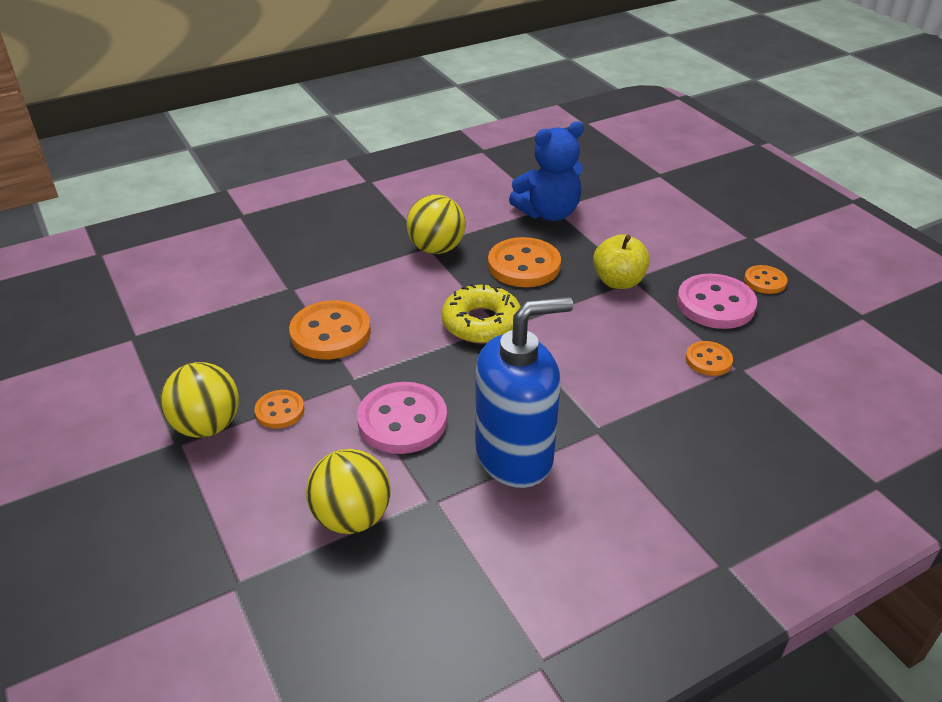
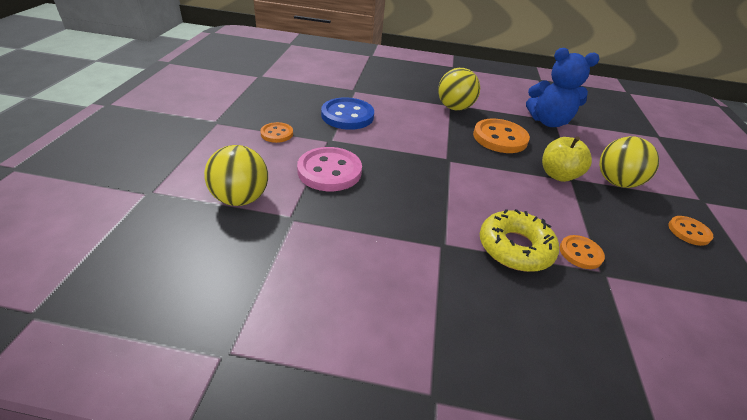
camera: 35 degrees right, 0 degrees up
yellow ball [160,362,239,438] -> yellow ball moved to [599,136,659,188]
orange button [289,300,371,359] -> blue button [321,97,374,130]
yellow donut [442,283,521,343] -> yellow donut moved to [480,209,559,272]
blue soap dispenser [475,297,573,488] -> none
pink button [677,274,757,329] -> none

